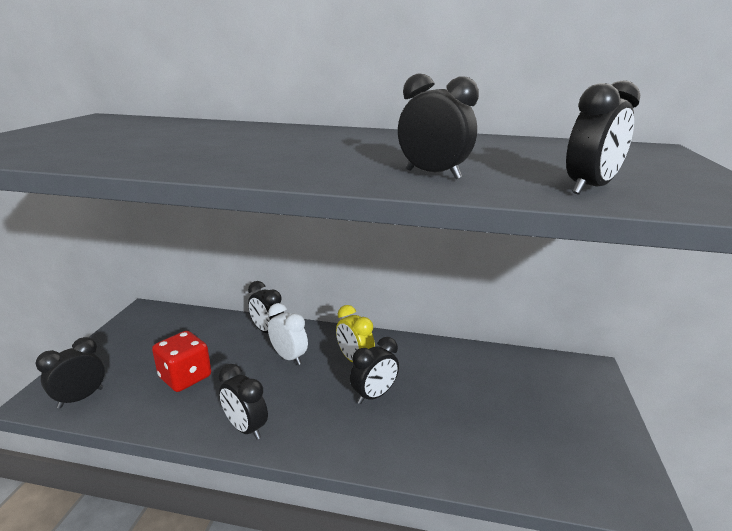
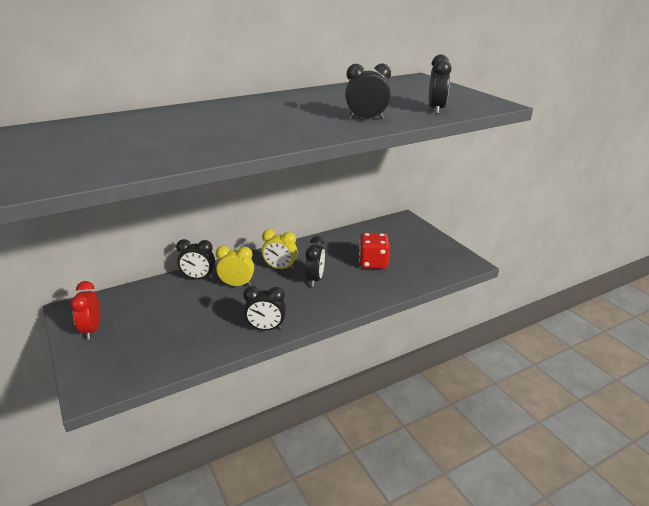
camera: 40 degrees left, 5 degrees up
black clock [36,337,105,408] -> none
red dice [152,331,211,392] -> red dice moved to [359,233,390,269]
white clock [268,303,308,365] -> yellow clock [216,246,254,286]
none -> red clock [70,281,100,340]

